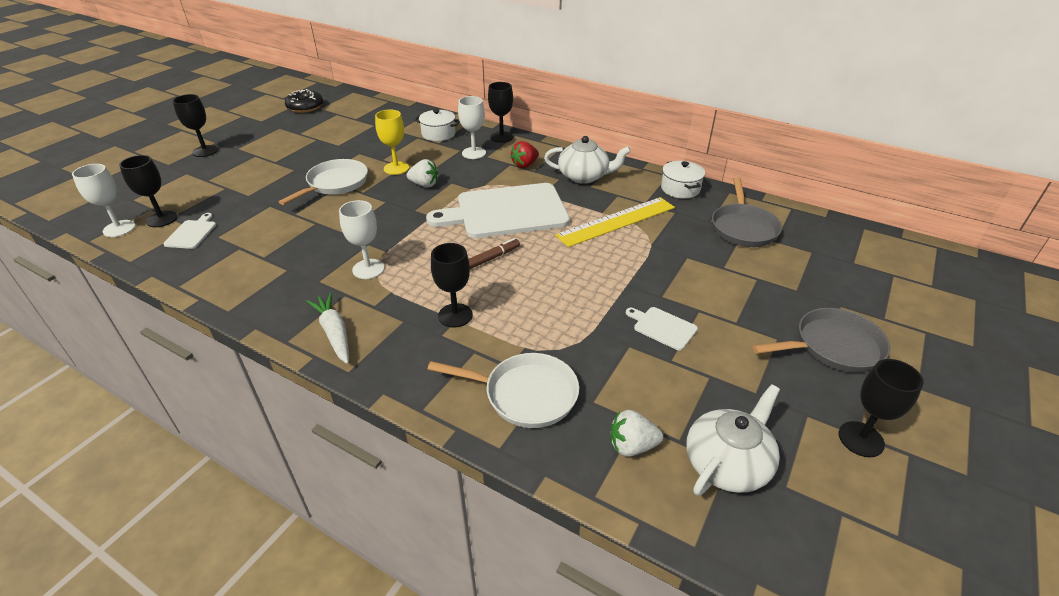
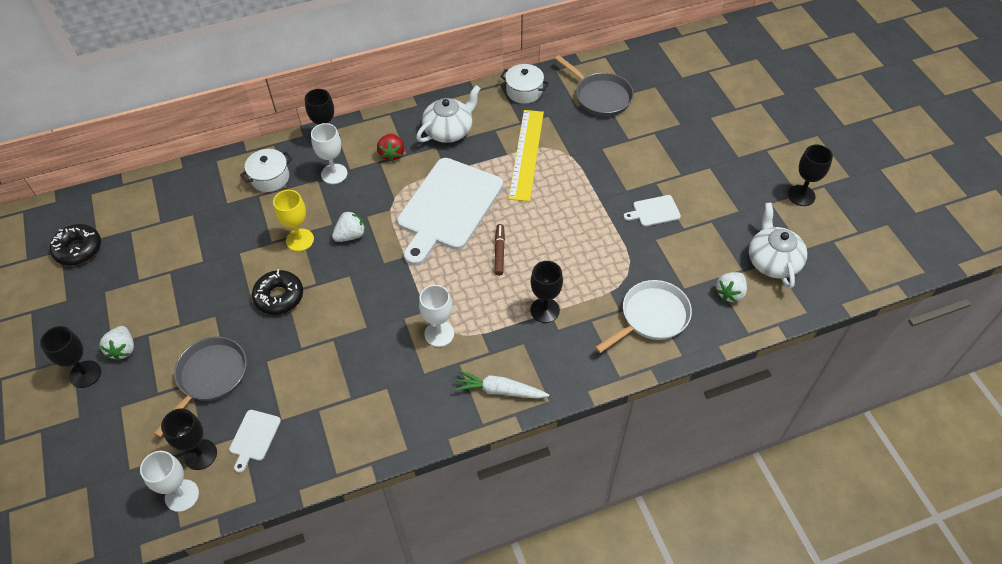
camera: 50 degrees left, 15 degrees up
white cutting board [163,213,216,249] -> white cutting board turned 120 degrees counterclockwise [229,410,281,473]
white pan [279,159,368,205] -> black donut [252,269,303,315]
grey pan [752,308,890,372] -> grey pan moved to [153,337,247,437]
none -> white strawberry [100,326,134,360]

